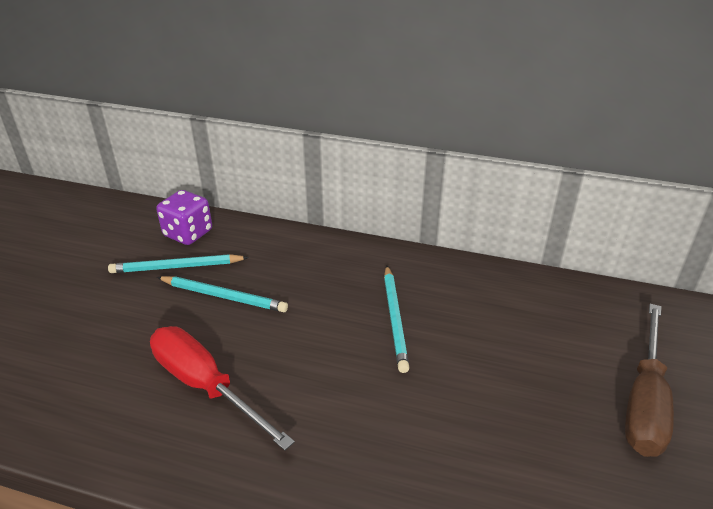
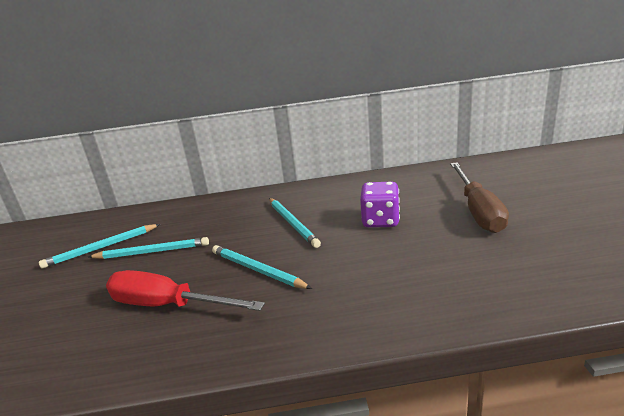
camera: 20 degrees left, 10 degrees down
purple dice [156,190,212,245] -> purple dice moved to [360,182,400,227]
none -> turquoise pencil [212,245,312,289]

